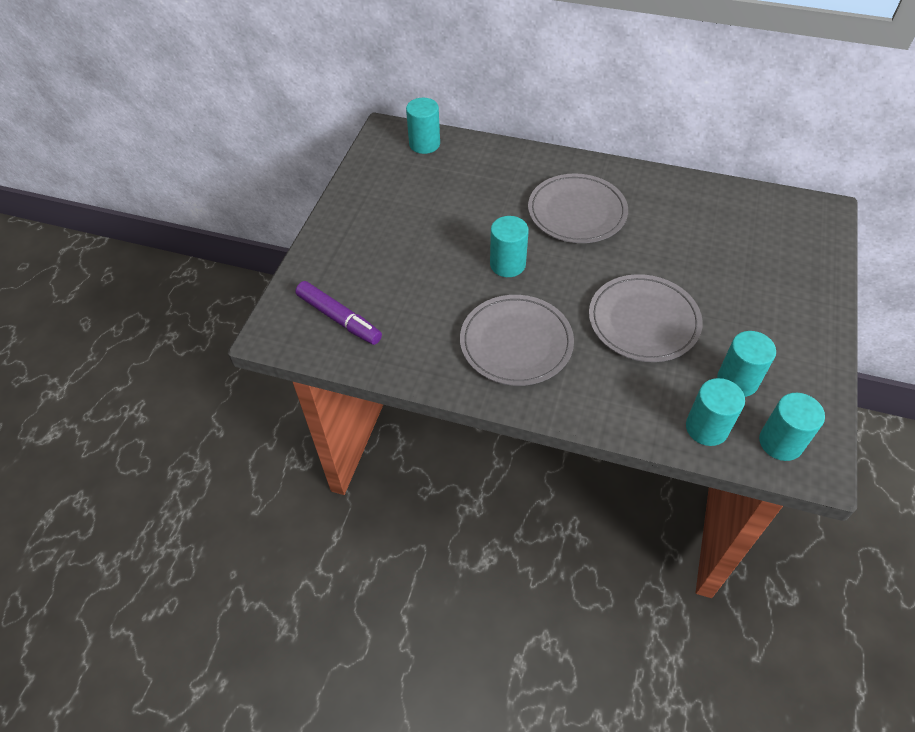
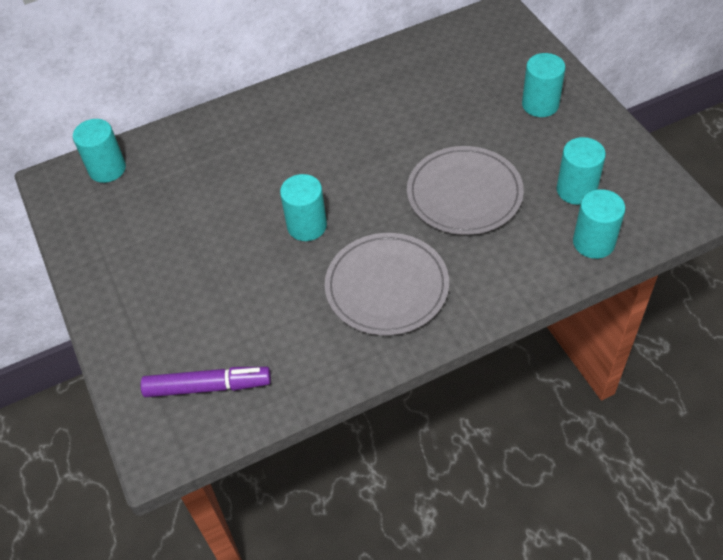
camera: 40 degrees left, 0 degrees up
grey plate [528,173,628,243] -> none
turquoise cylinder [759,393,825,461] -> turquoise cylinder moved to [522,53,566,117]

